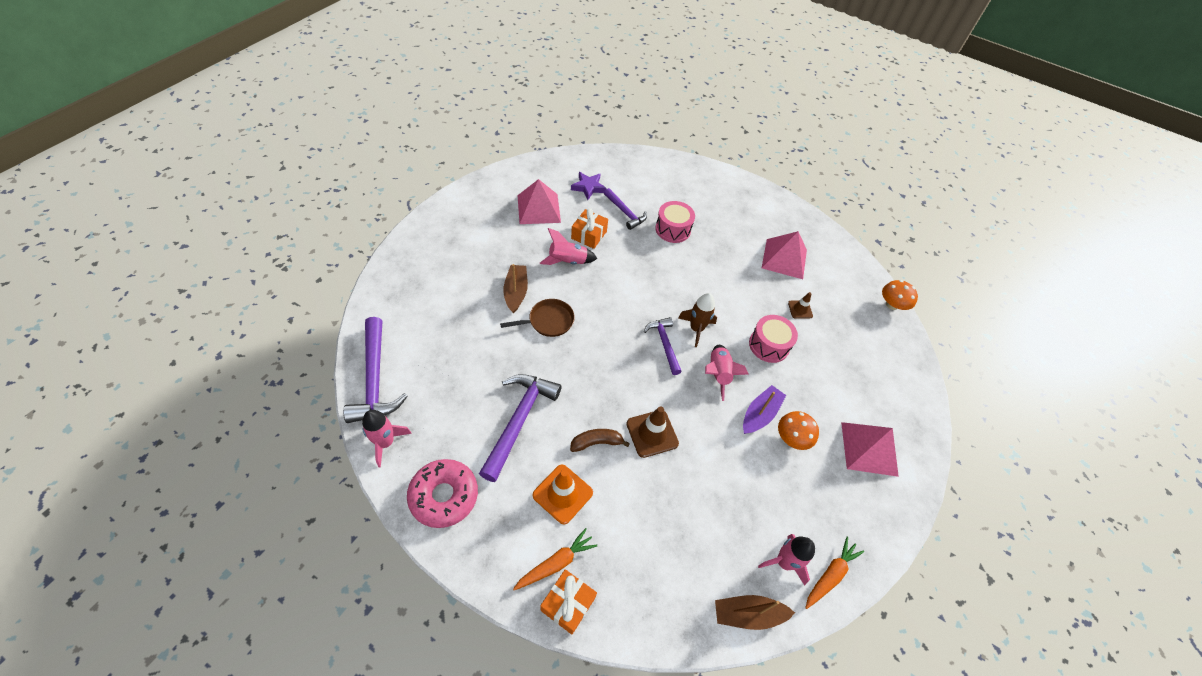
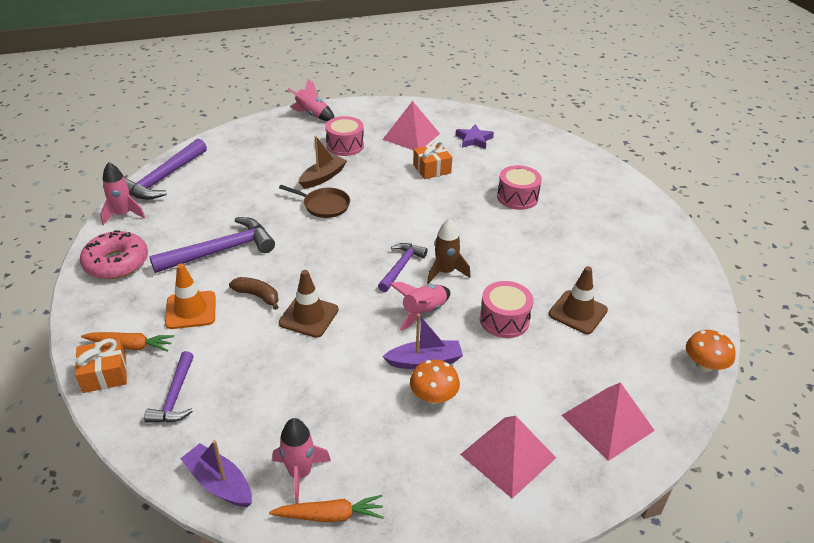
camera: 45 degrees right, 15 degrees down
pink rocket [540,228,598,265] -> pink rocket moved to [287,79,335,121]
purple hammer [604,188,647,230] -> purple hammer moved to [144,351,194,423]
brown boat [715,595,795,630] -> purple boat [180,440,252,507]
pink pyramid [762,231,807,279] -> pink pyramid moved to [561,382,655,461]
brown traffic cone [788,292,813,318] -> brown traffic cone [548,266,608,334], size x1.73
none -> pink drum [325,116,364,156]

